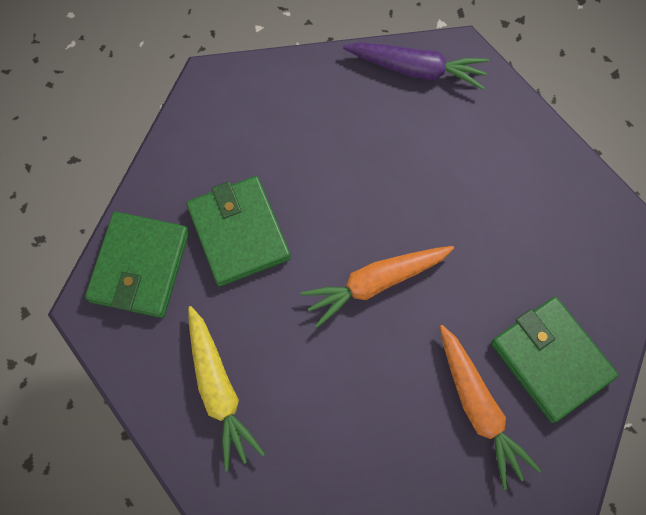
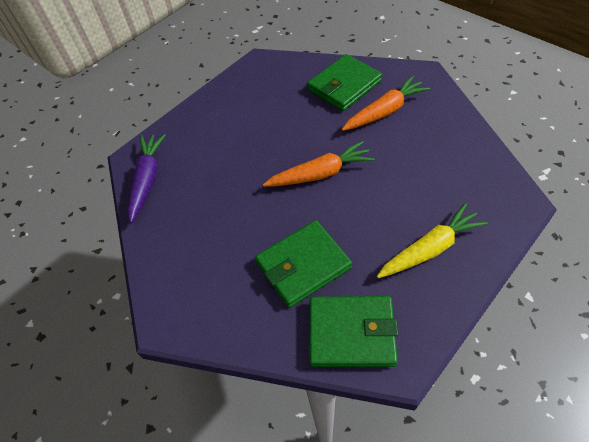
camera: 95 degrees left, 15 degrees down
orange carrot [300,246,454,328] -> orange carrot turned 75 degrees counterclockwise [263,141,374,187]

